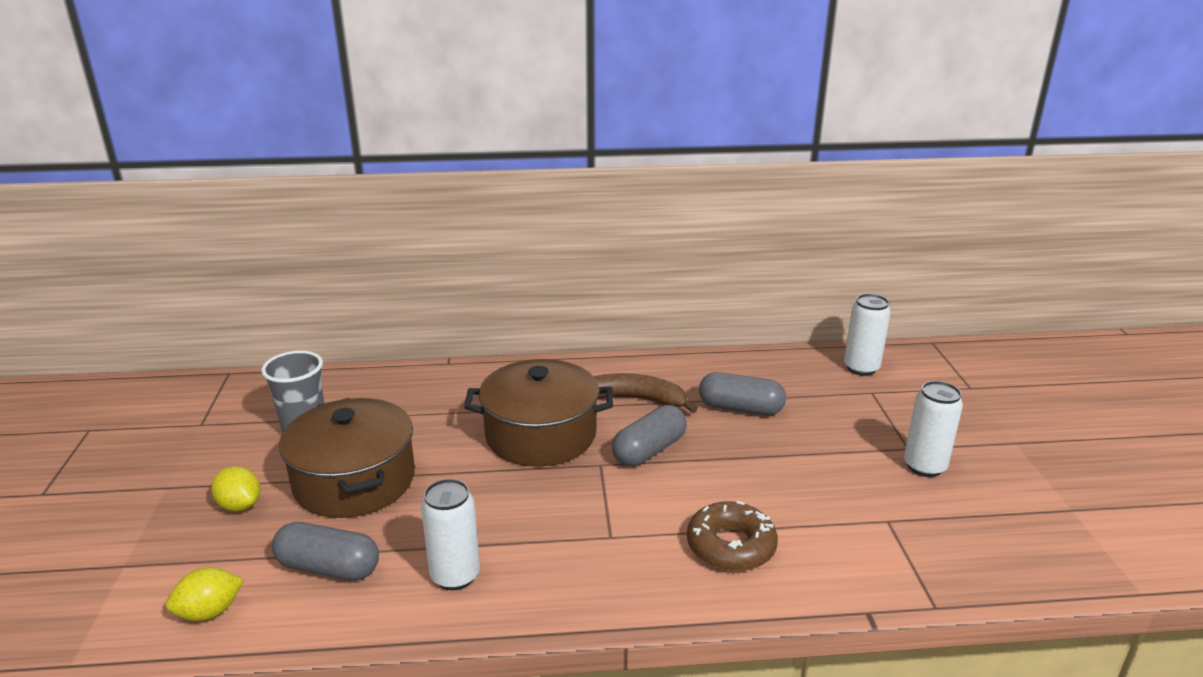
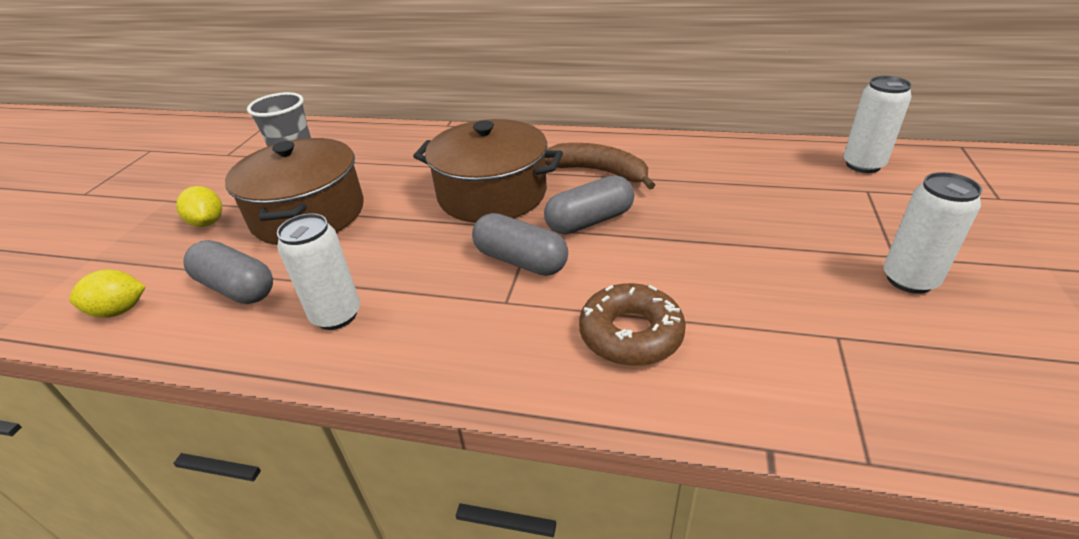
camera: 20 degrees right, 10 degrees up
grey capsule [699,372,786,415] -> grey capsule moved to [472,213,568,276]

